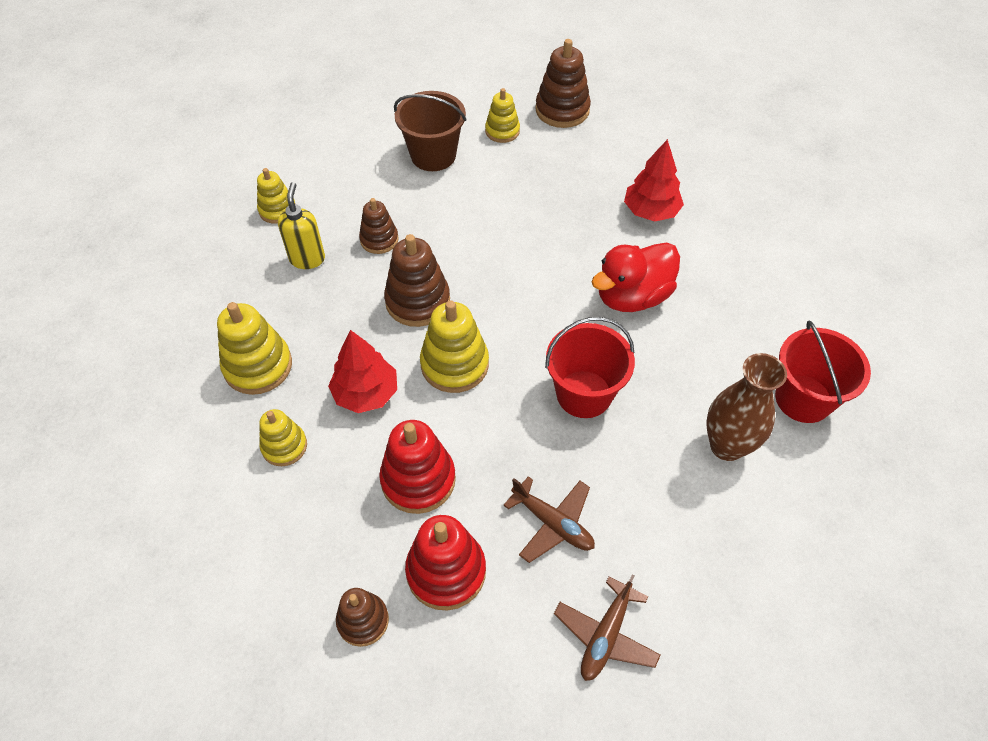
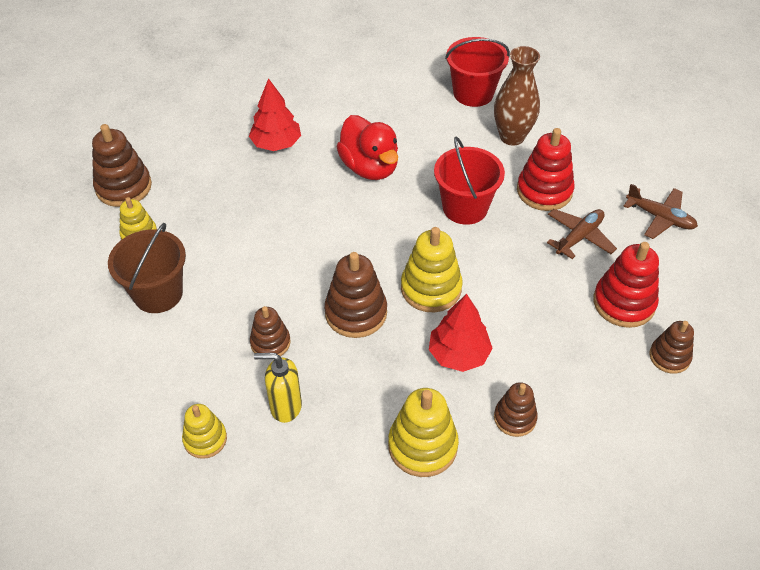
camera: 85 degrees left, 5 degrees down
yellow stacking toy [259,409,307,466] -> brown stacking toy [494,382,538,437]
red stacking toy [379,420,456,514] -> red stacking toy moved to [517,128,574,211]

